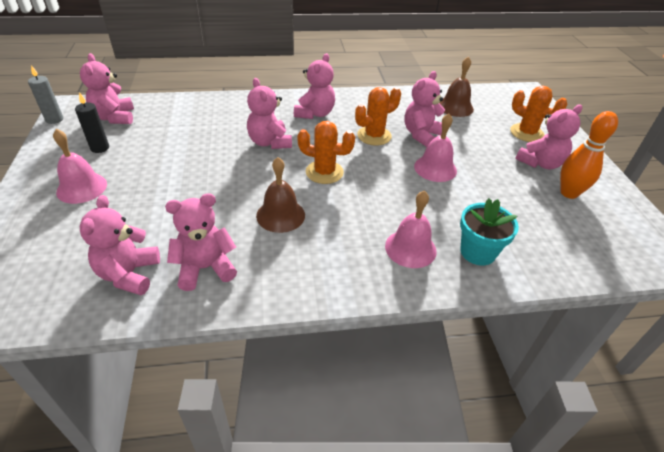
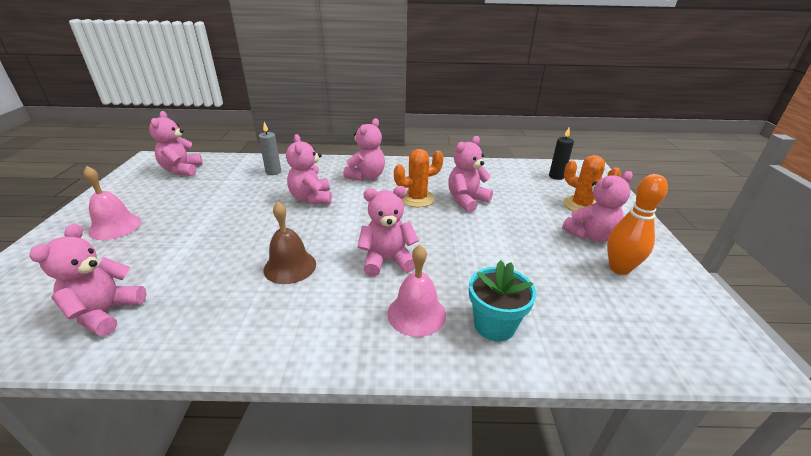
camera: 10 degrees right, 10 degrees down
grey candle [28,65,63,124] -> grey candle moved to [258,122,281,175]
black candle [75,92,109,153] -> black candle moved to [549,128,574,180]
pink teddy bear [165,193,237,291] -> pink teddy bear moved to [357,186,419,277]
orange cactus [297,121,355,184] -> none
pink bell [414,113,457,182] -> none
brown bell [440,56,474,117] -> none

